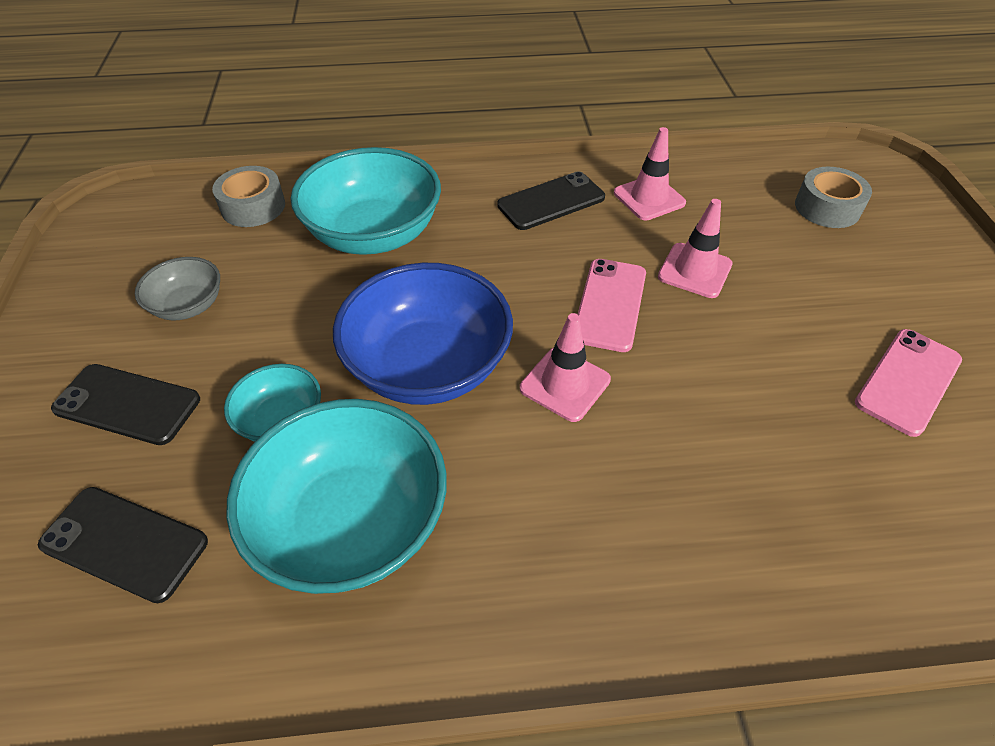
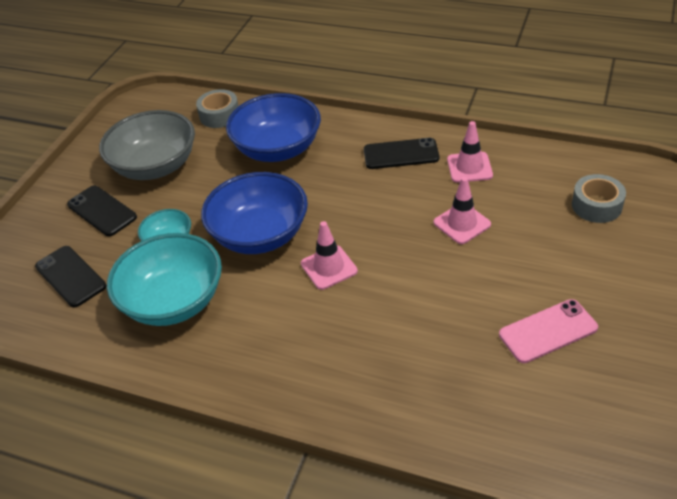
camera: 30 degrees right, 5 degrees down
grey bowl [135,257,220,320] -> grey bowl [99,110,195,180], size x1.95
turquoise bowl [291,147,441,255] -> blue bowl [226,93,321,162]
pink phone [578,259,646,352] -> none

